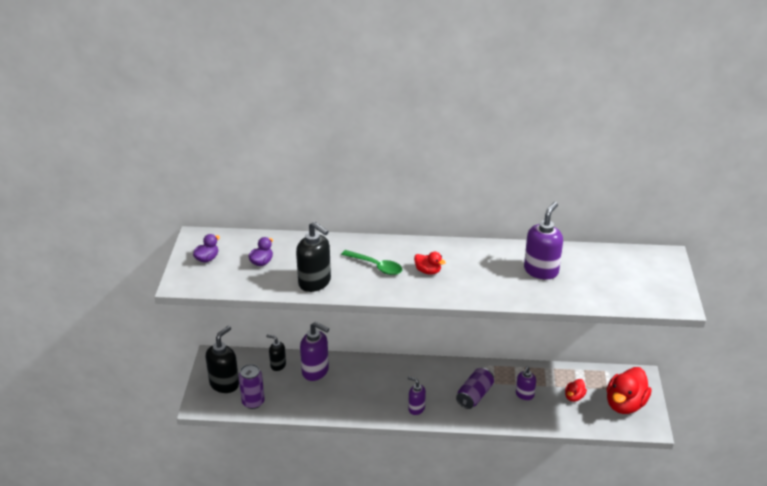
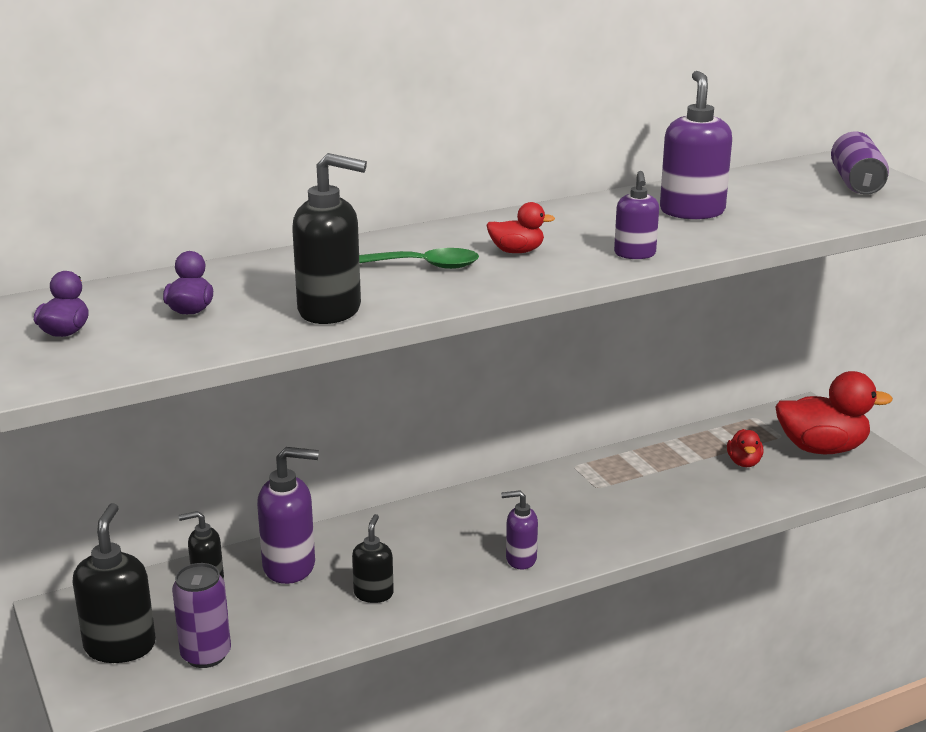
camera: 30 degrees left, 10 degrees down
purple can [456,368,494,409] -> purple can moved to [831,132,889,195]
purple soap dispenser [516,367,536,400] -> purple soap dispenser moved to [614,171,659,259]
red duck [607,367,651,414] -> red duck turned 90 degrees counterclockwise [775,371,893,454]
none -> black soap dispenser [352,514,394,603]

